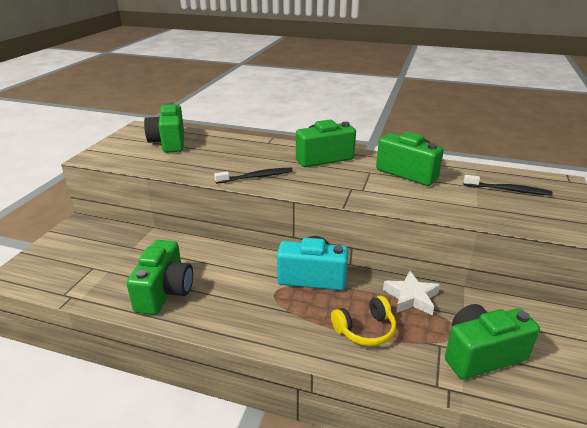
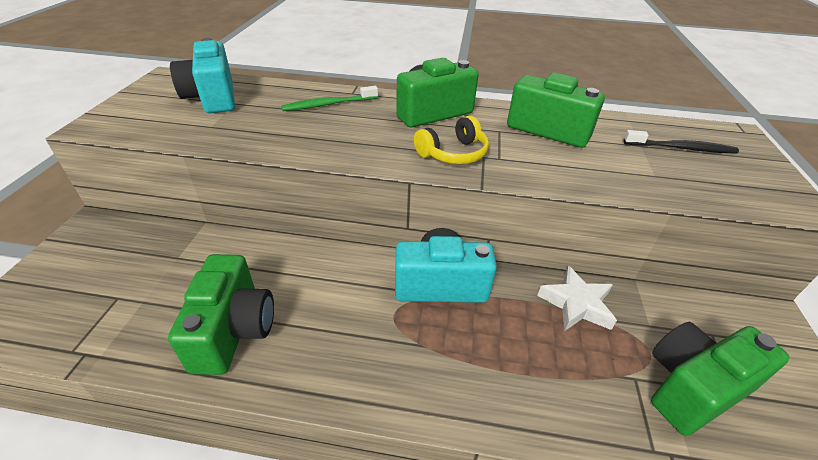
camera: 10 degrees left, 10 degrees up
green camera [144,102,184,153] -> turquoise camera [170,38,235,113]
black toothbrush [214,168,293,184] -> none
yellow headphones [331,296,396,346] -> yellow headphones moved to [414,116,489,164]
none -> green toothbrush [281,86,378,111]

